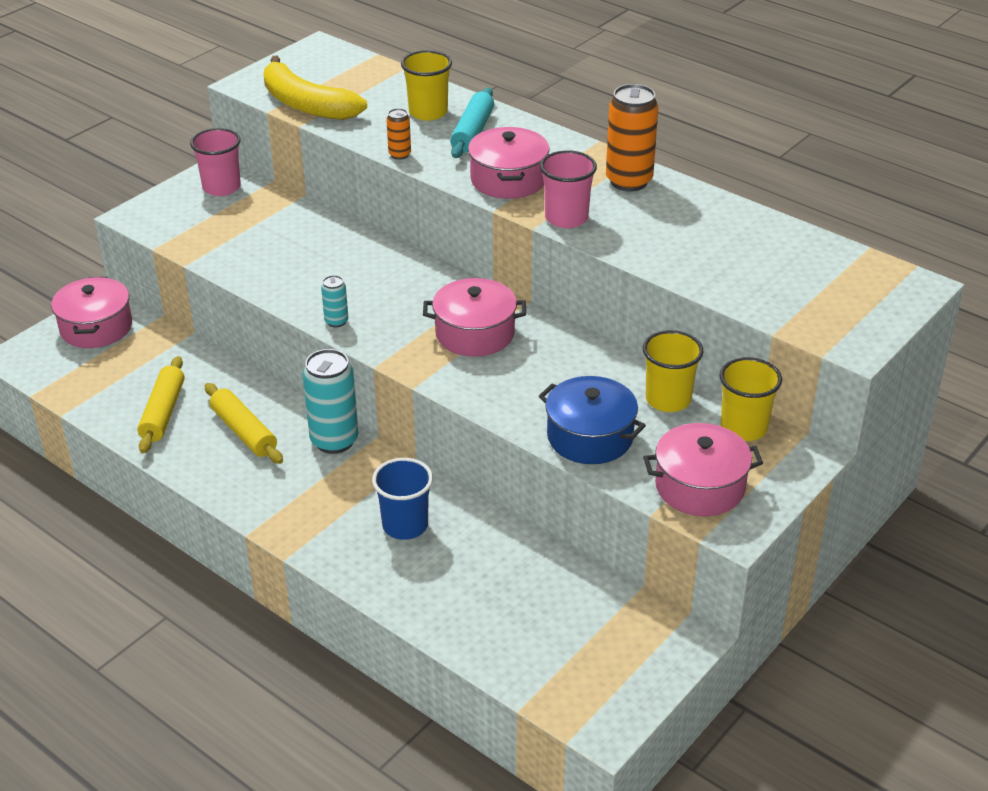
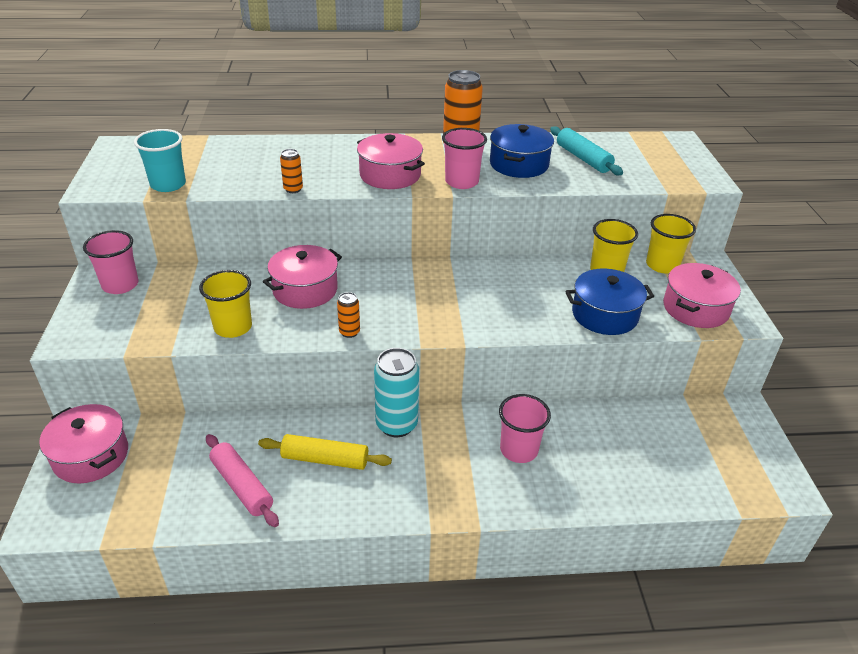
camera: 45 degrees left, 0 degrees up
yellow rolling pin [137,356,185,453] -> pink rolling pin [206,434,279,527]
yellow banana [263,56,367,120] -> turquoise cup [134,129,186,192]
turquoise can [321,275,348,327] -> orange can [337,292,360,338]
blue cup [372,458,433,540] -> pink cup [499,394,551,463]
yellow cup [401,50,452,121] -> yellow cup moved to [199,270,252,338]
pink pot [423,278,526,357] -> pink pot moved to [263,245,342,309]
turquoise rolling pin [450,88,494,158] -> turquoise rolling pin moved to [550,126,623,175]
none -> blue pot [490,124,554,178]

